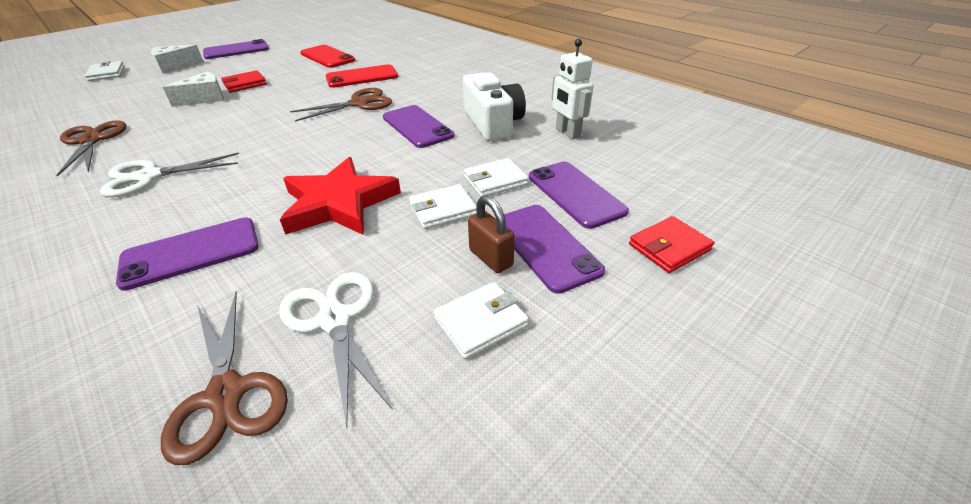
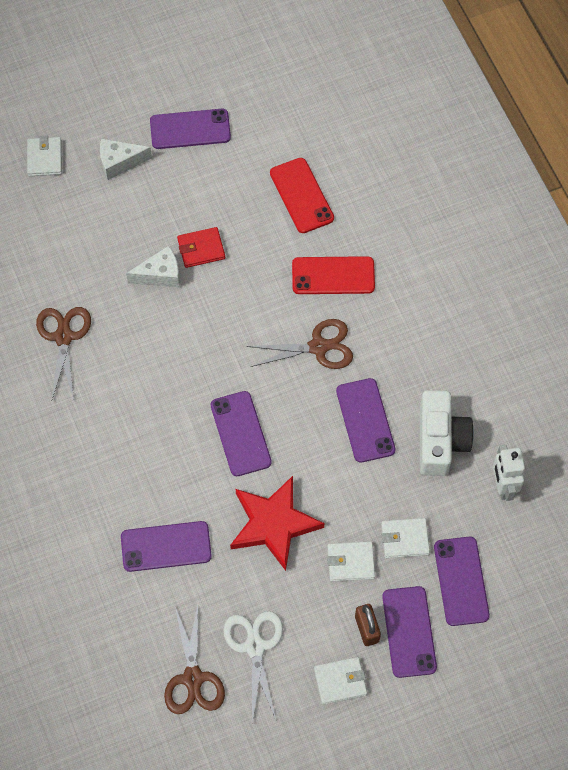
camera: 20 degrees right, 25 degrees up
white scissors [100,153,239,197] -> none
red wallet [629,216,714,273] -> none
none -> purple phone [211,391,272,476]

